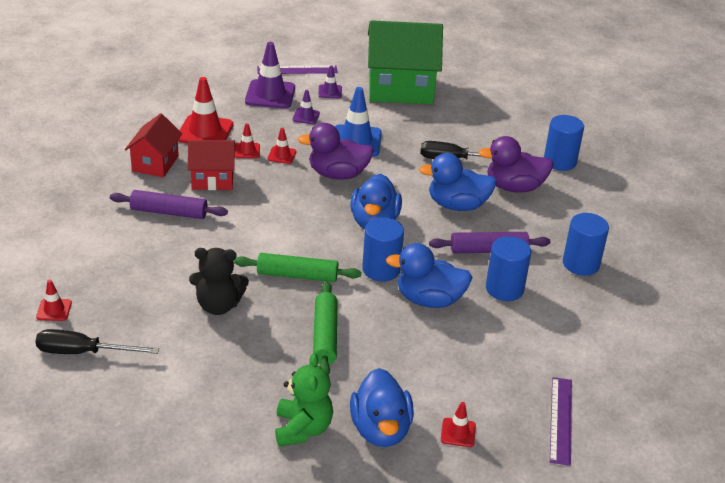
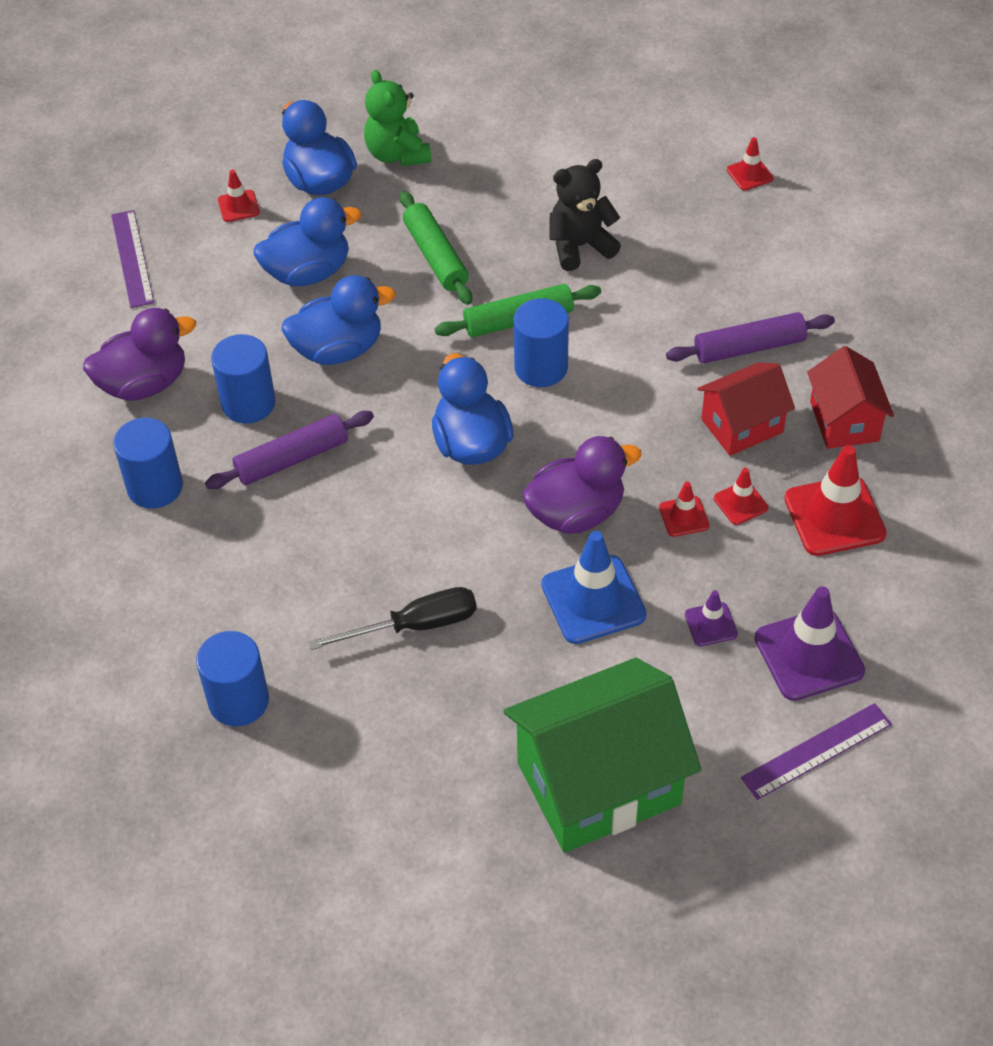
camera: 160 degrees right, 15 degrees up
black screwdriver [35,329,159,354] -> none
purple traffic cone [318,65,342,98] -> none
blue cylinder [362,217,404,281] -> blue cylinder moved to [514,299,569,387]
blue duck [419,153,497,211] -> blue duck moved to [254,197,361,286]
purple duck [478,136,554,193] -> purple duck moved to [83,308,196,401]

